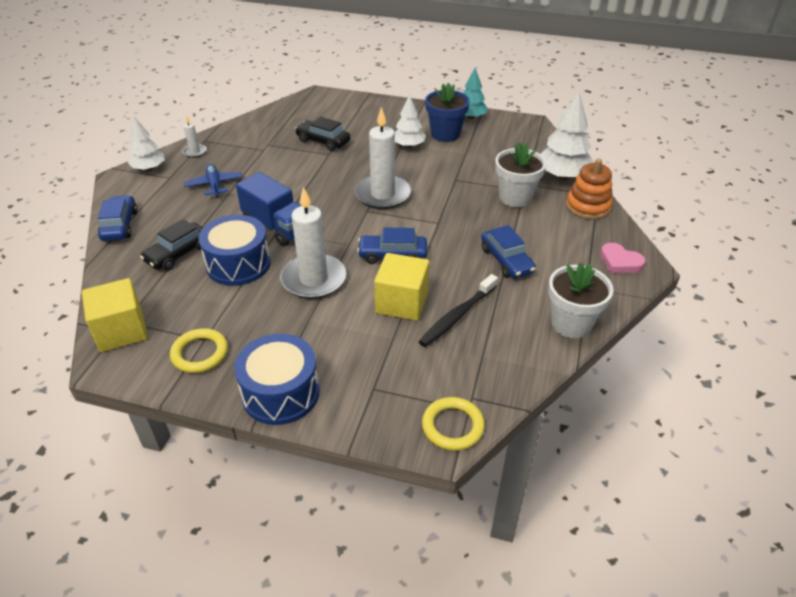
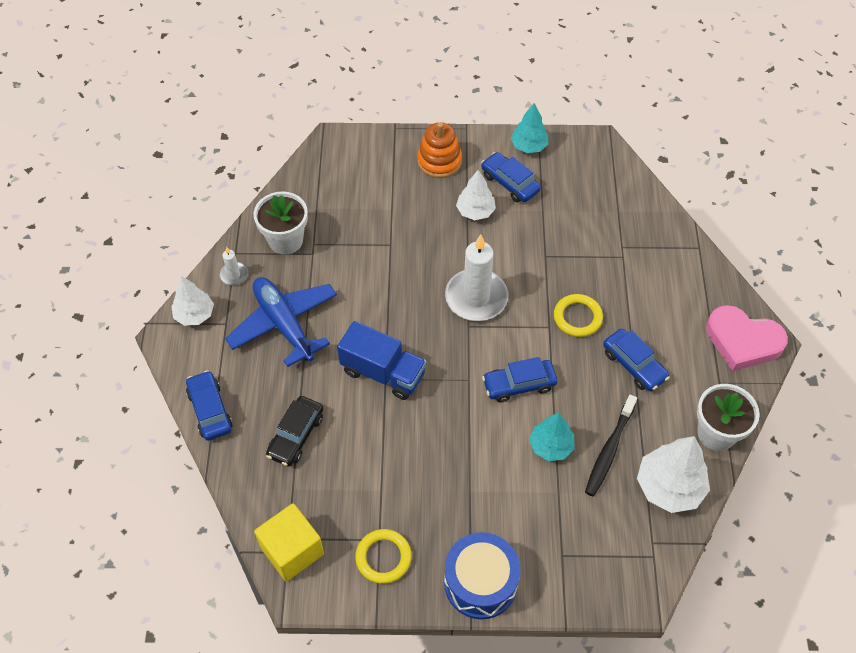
camera: 15 degrees left, 15 degrees up
blue plane [184,164,243,198] -> blue plane [225,277,337,367], size x1.79
blue drum [199,215,271,286] -> none
white candle [280,187,346,299] -> none
black car [295,117,350,151] -> none
yellow cube [374,253,429,321] -> turquoise tree [529,413,575,461]
yellow ring [422,397,485,451] -> yellow ring moved to [554,294,603,337]
blue flower pot [425,83,470,142] -> blue car [481,152,541,202]
white flower pot [495,142,546,207] -> white flower pot moved to [254,191,308,255]
white tree [541,92,593,180] -> white tree moved to [637,436,710,513]
orange stacking toy [566,159,613,219] -> orange stacking toy moved to [418,122,462,178]
pink heart [600,243,645,273] -> pink heart [706,305,788,371], size x1.74

